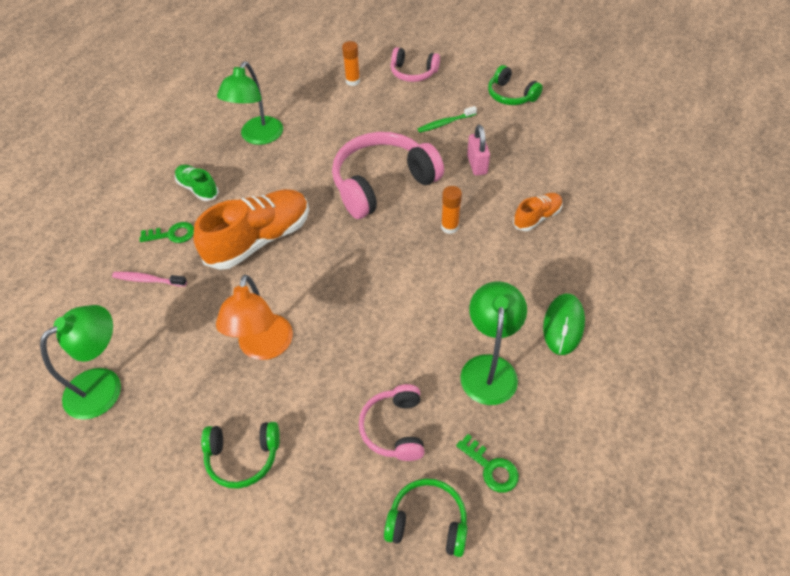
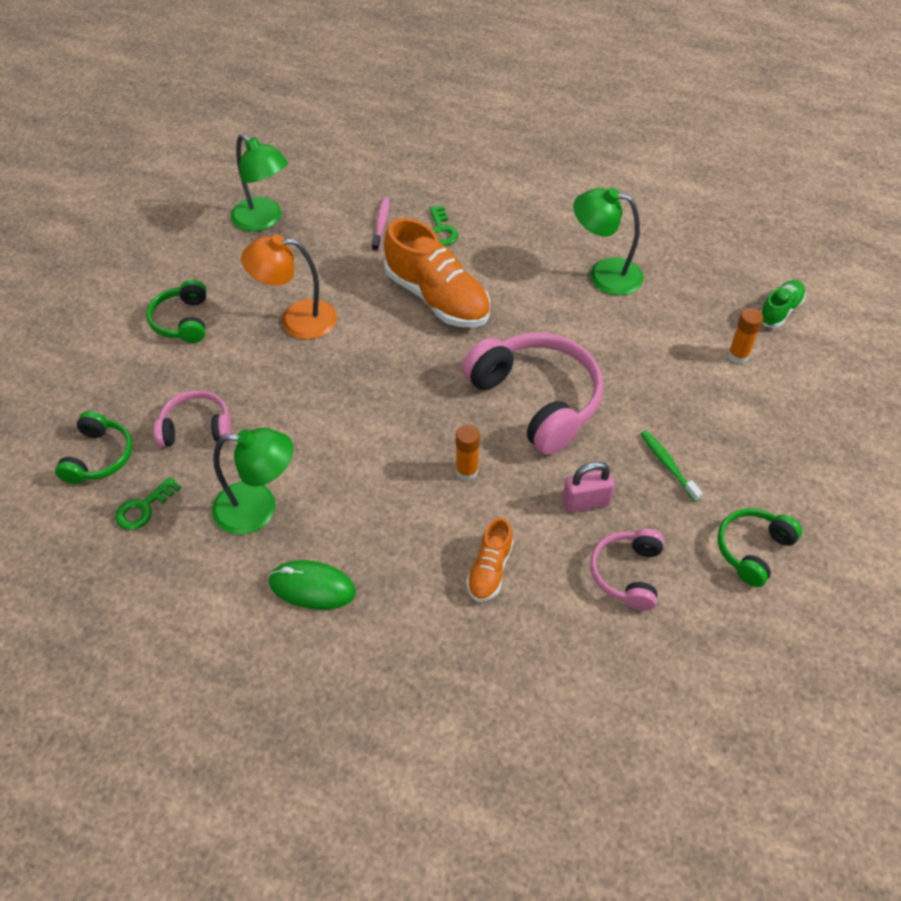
camera: 85 degrees right, 0 degrees up
green shoe [175,164,219,201] -> green shoe moved to [760,280,806,328]
pink headphones [391,47,440,82] -> pink headphones moved to [590,529,664,611]
orange shoe [513,193,563,231] -> orange shoe turned 60 degrees clockwise [466,517,514,602]

